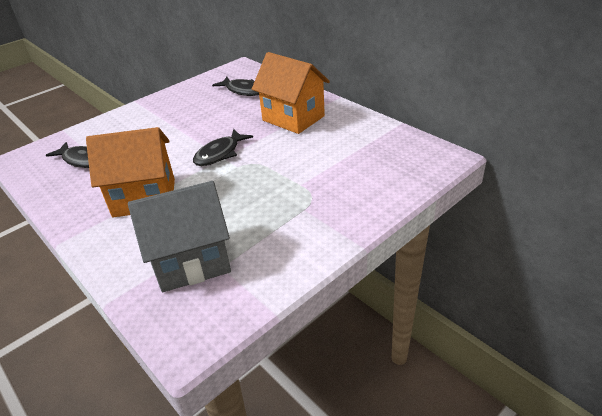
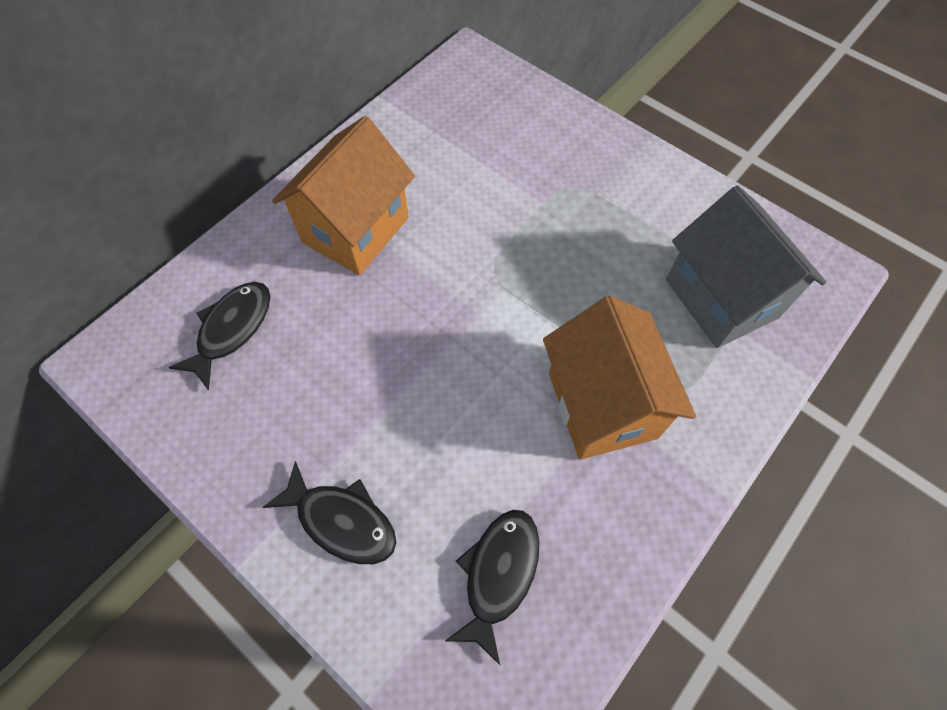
camera: 100 degrees left, 25 degrees up
black fish [193,129,253,166] -> black fish moved to [263,461,396,564]

